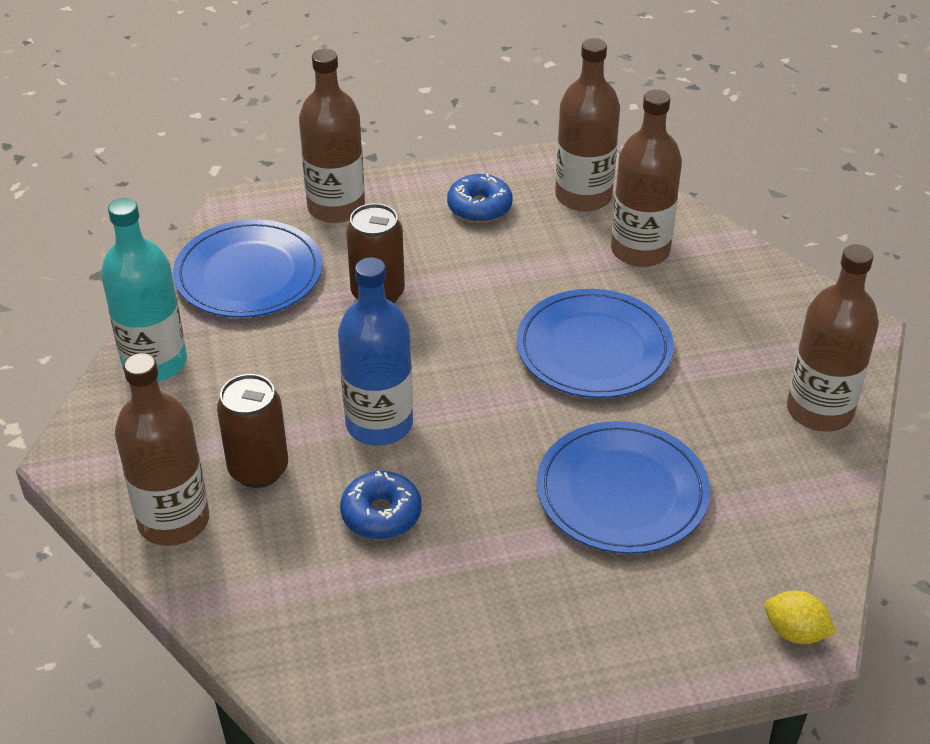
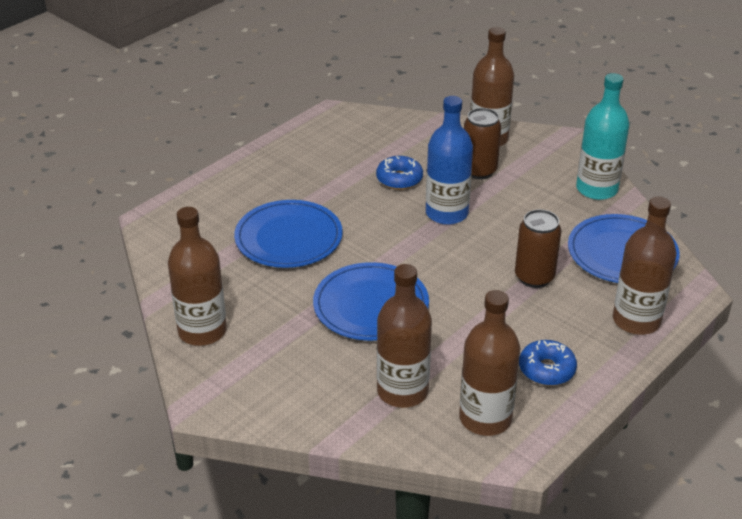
camera: 145 degrees right, 5 degrees down
yellow lemon [764,590,837,644] -> none

